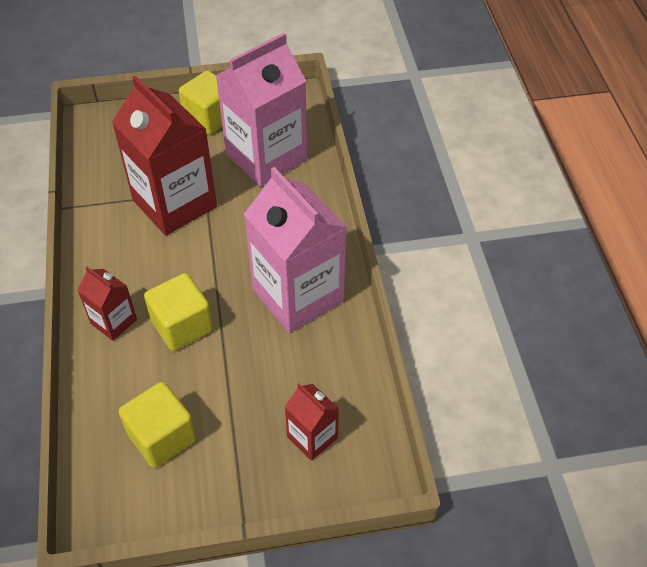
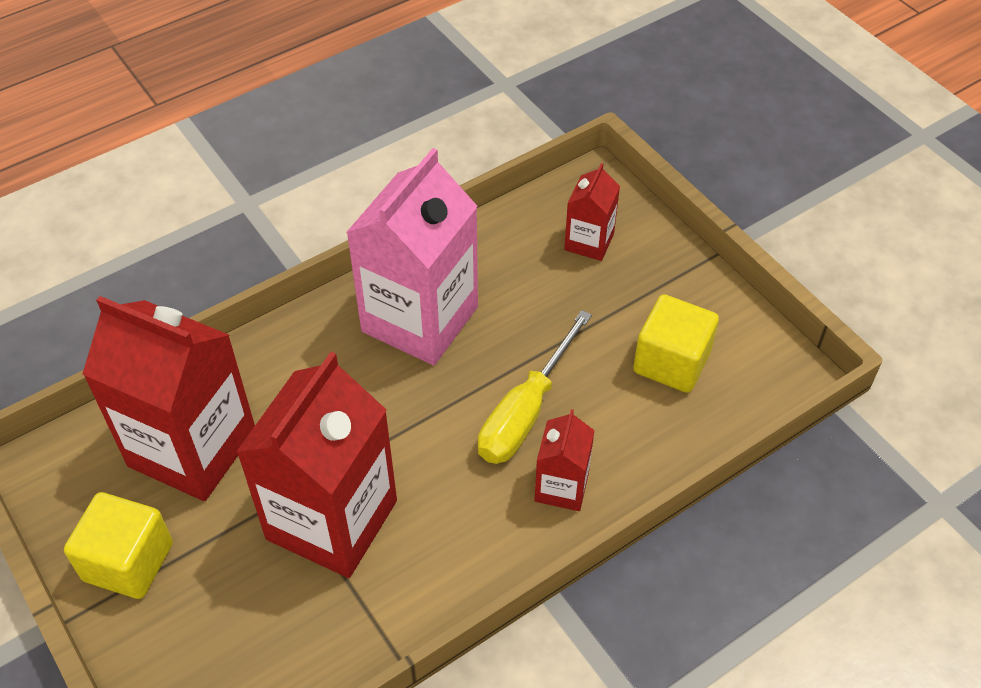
camera: 115 degrees left, 0 degrees up
yellow cube [144,273,213,351] -> yellow screwdriver [478,310,592,464]
pink carton [216,33,307,187] -> red carton [83,296,255,501]

